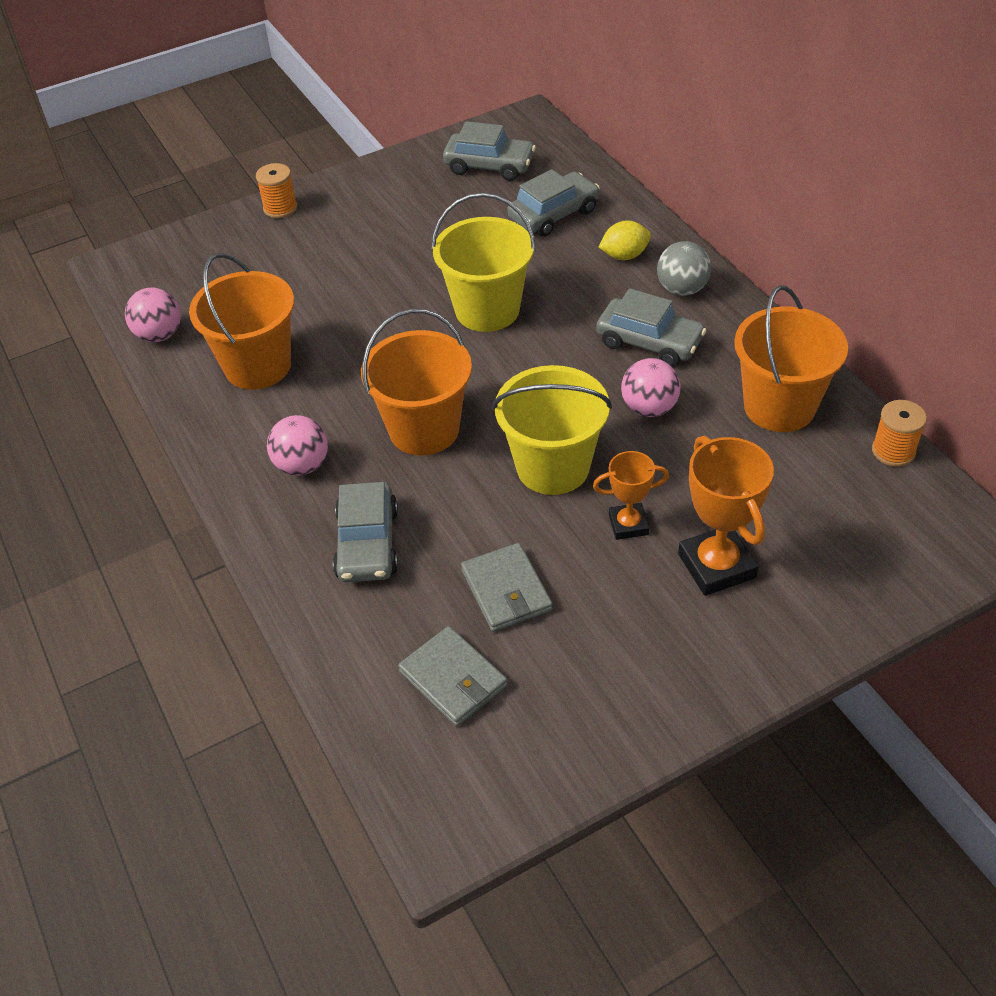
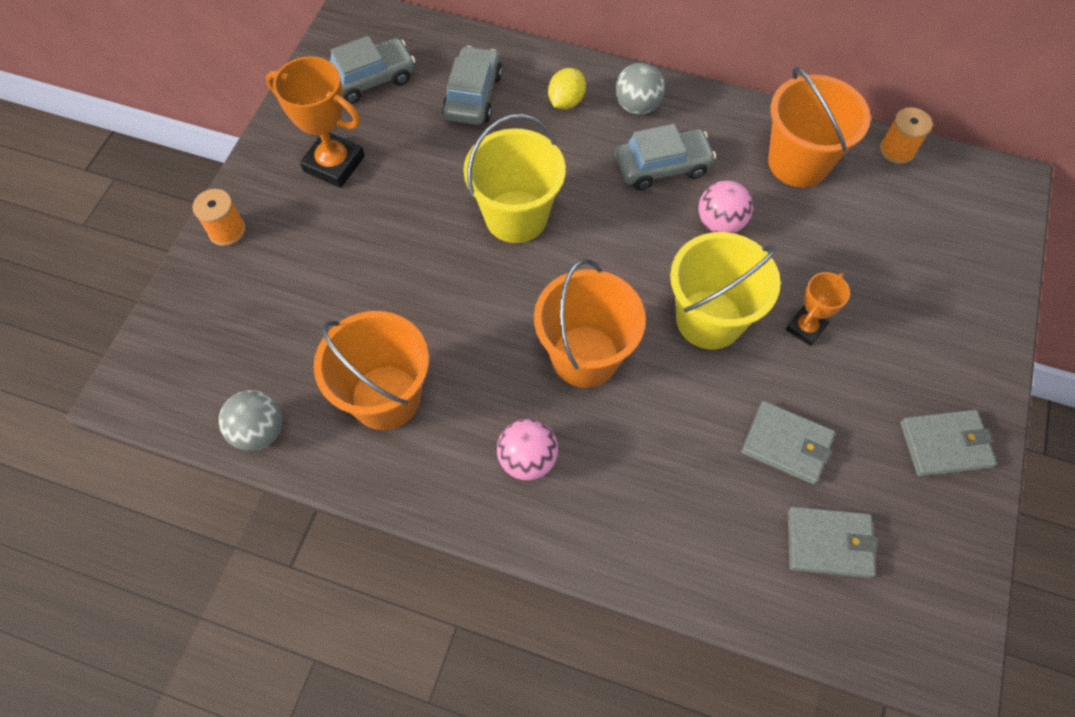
camera: 45 degrees left, 15 degrees up
pink ball [125,288,181,342] -> grey ball [219,390,282,451]
grey car [333,482,398,582] -> none
orange trophy [678,435,774,596] -> orange trophy moved to [266,56,365,188]
none -> grey wallet [900,410,997,477]

